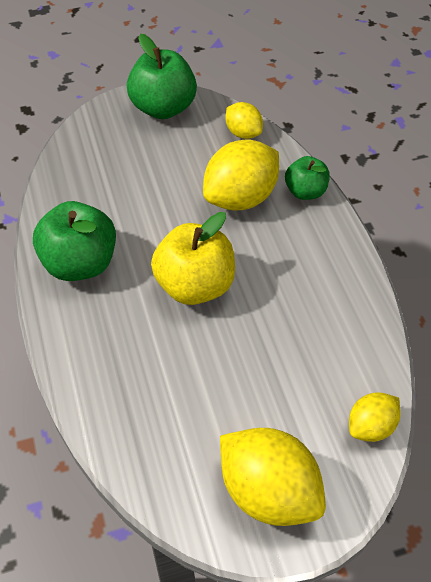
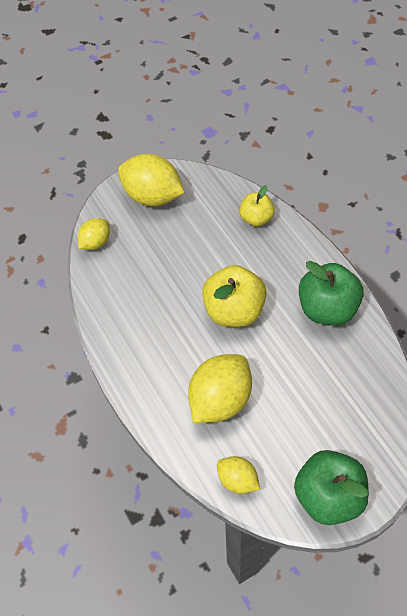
camera: 170 degrees right, 5 degrees up
green apple [285,156,330,200] -> none
none -> yellow apple [239,185,275,227]

